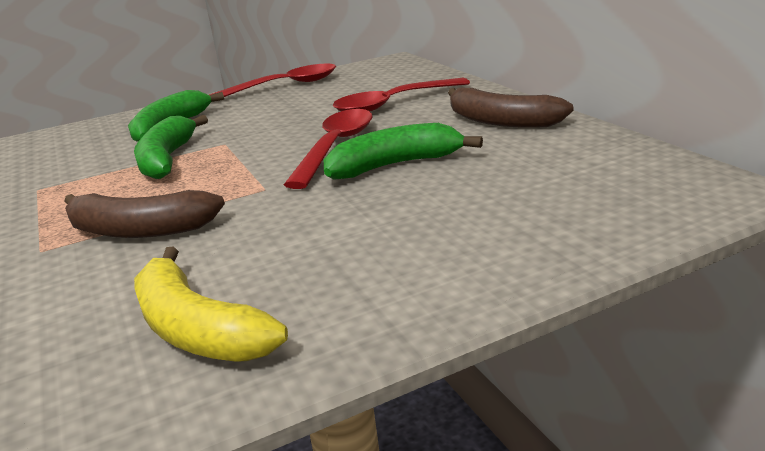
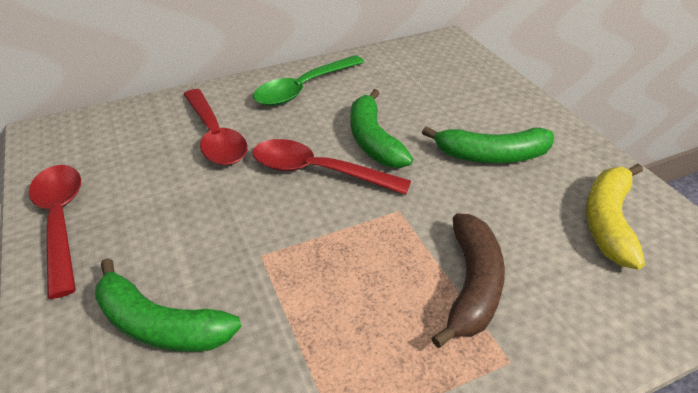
camera: 90 degrees left, 15 degrees up
green banana [134,115,208,179] -> green banana moved to [422,126,554,163]
yellow banana [134,246,288,362] -> yellow banana turned 150 degrees clockwise [586,164,645,269]
brown banana [448,88,574,128] -> green spoon [253,55,364,106]

